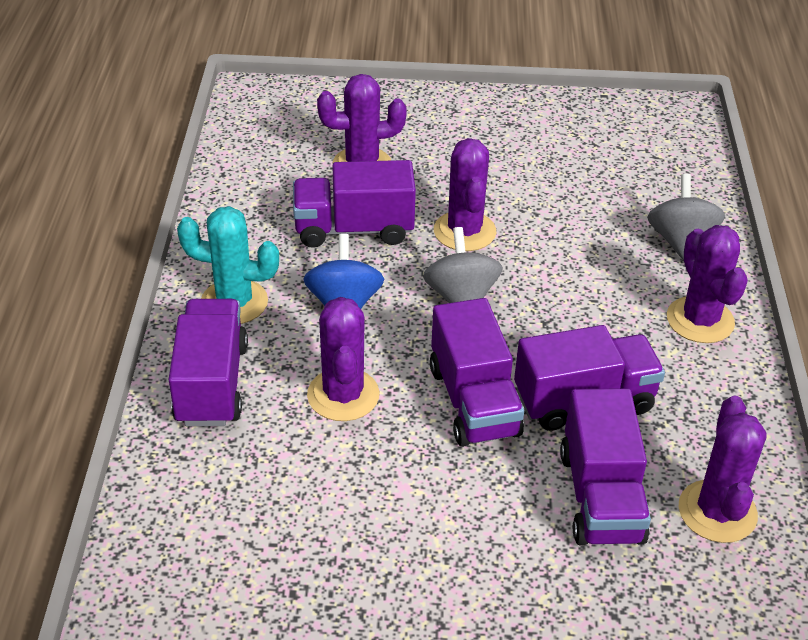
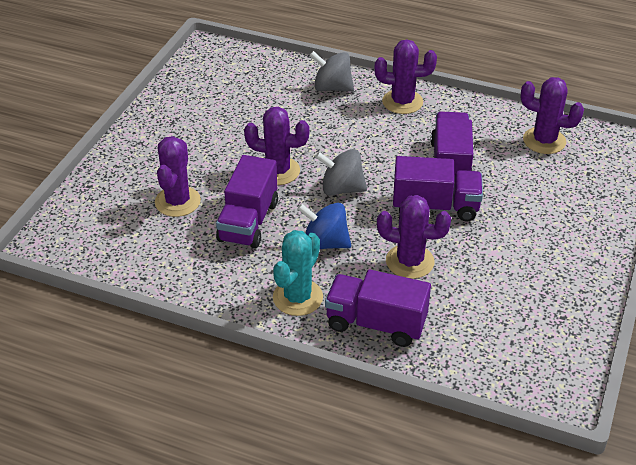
camera: 70 degrees left, 0 degrees up
purple truck [560,388,651,545] -> none

